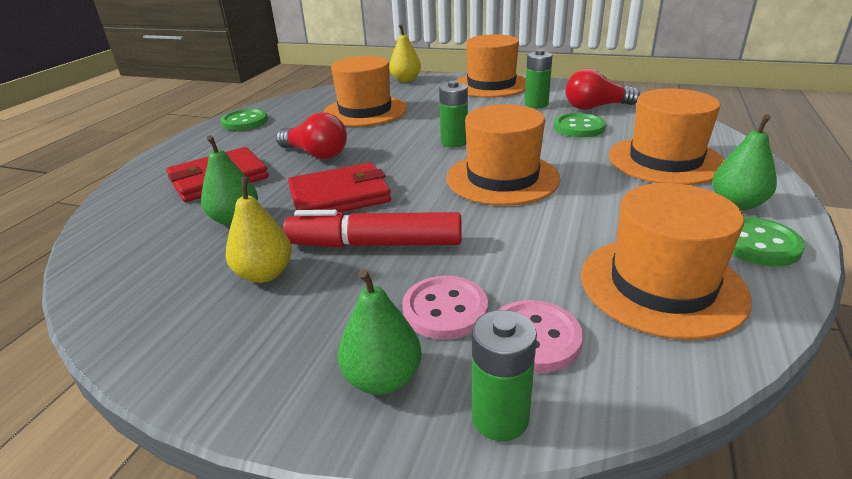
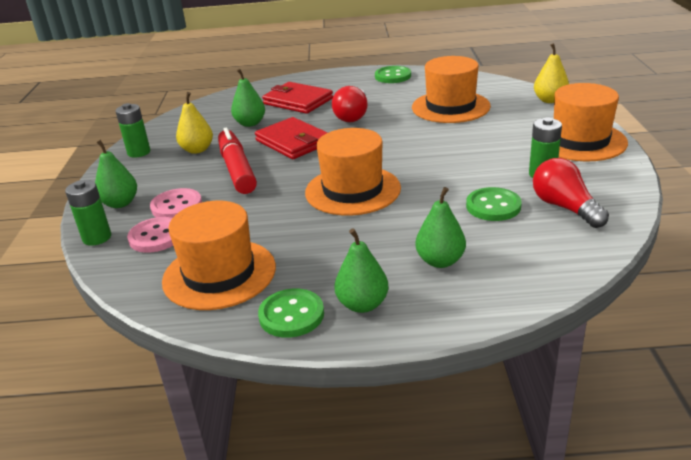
camera: 70 degrees right, 0 degrees up
green battery [439,81,468,147] -> green battery moved to [115,103,150,158]
orange hat [609,88,725,185] -> green pear [415,187,466,268]

